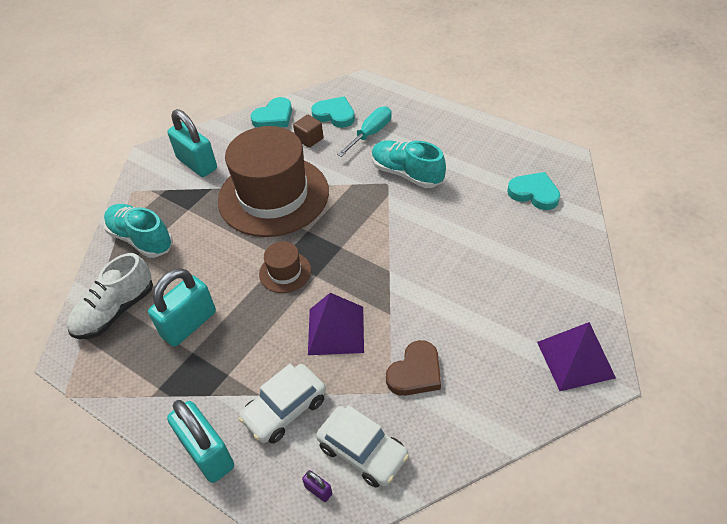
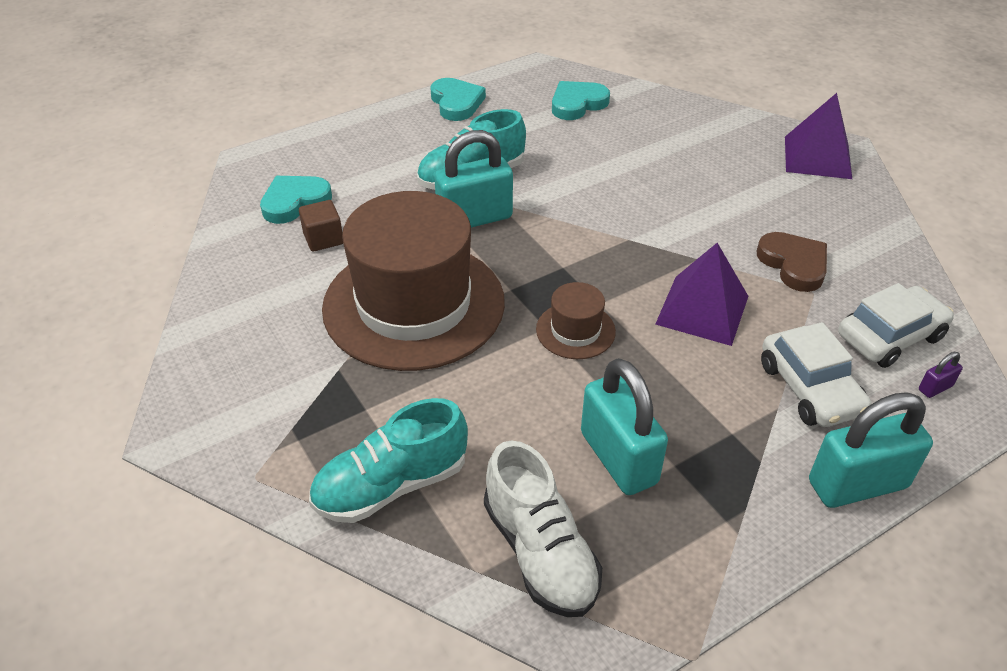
camera: 70 degrees left, 5 degrees down
turquoise padlock [167,109,217,177] -> turquoise padlock moved to [434,130,513,228]
turquoise heart [250,97,292,128] -> turquoise heart moved to [430,78,486,121]
turquoise screwdriver [337,106,392,157] -> none

